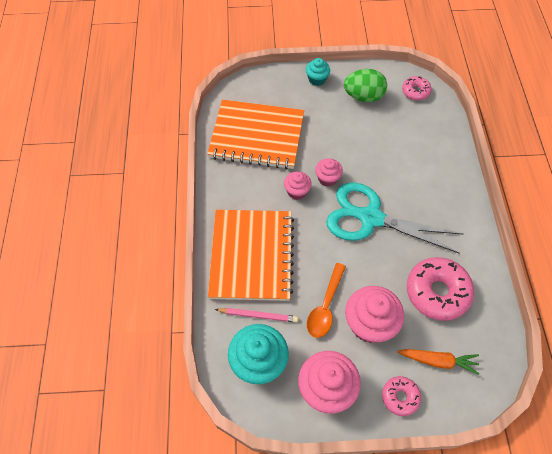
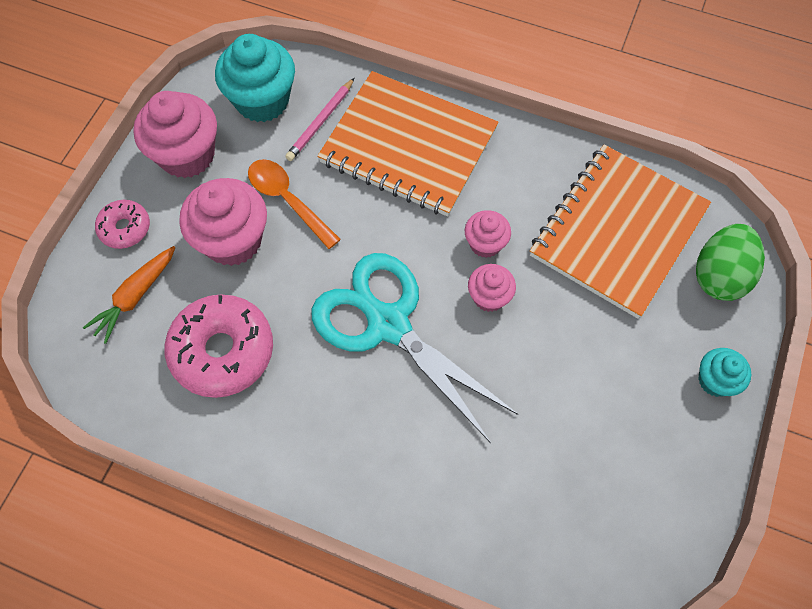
camera: 115 degrees right, 5 degrees up
turquoise scissors [326,183,464,254] -> turquoise scissors turned 90 degrees counterclockwise [312,253,518,443]
green egg [344,69,387,102] -> green egg moved to [696,224,765,301]
pink donut [402,76,432,101] -> none

